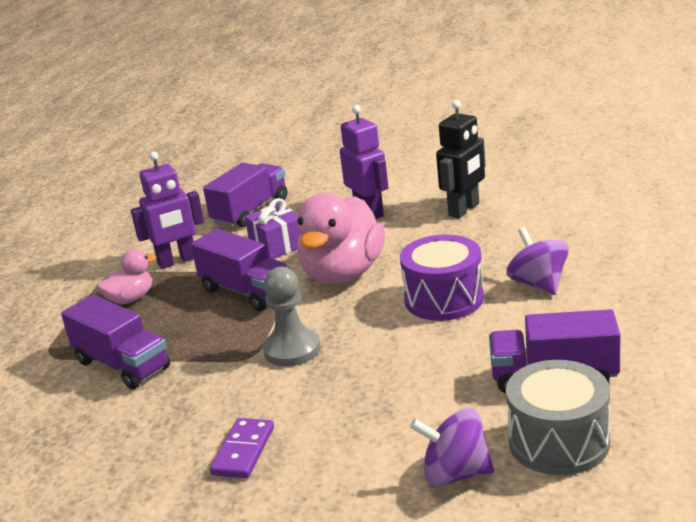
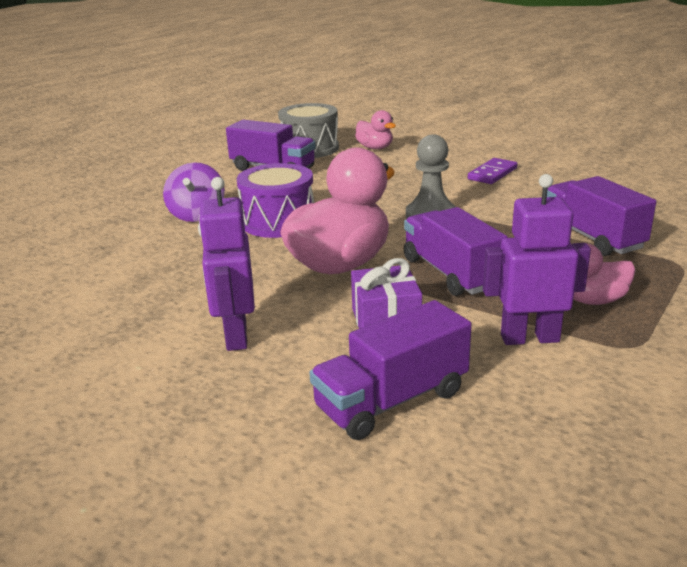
camera: 160 degrees left, 0 degrees up
purple spinning top [410,408,494,487] -> pink duck [355,110,396,149]
black robot [436,100,486,218] -> none

